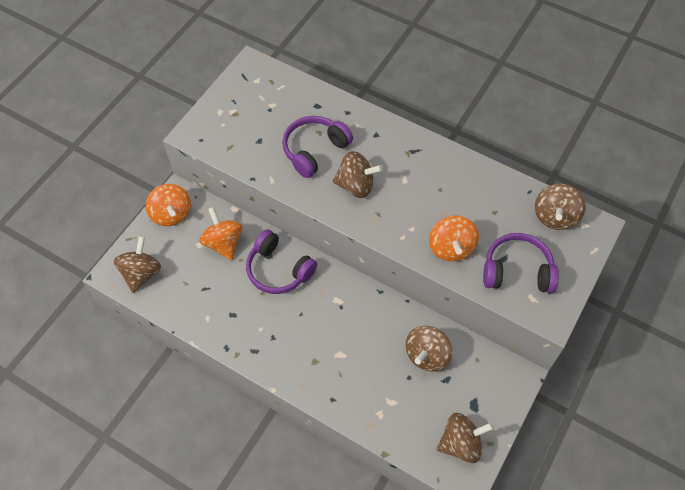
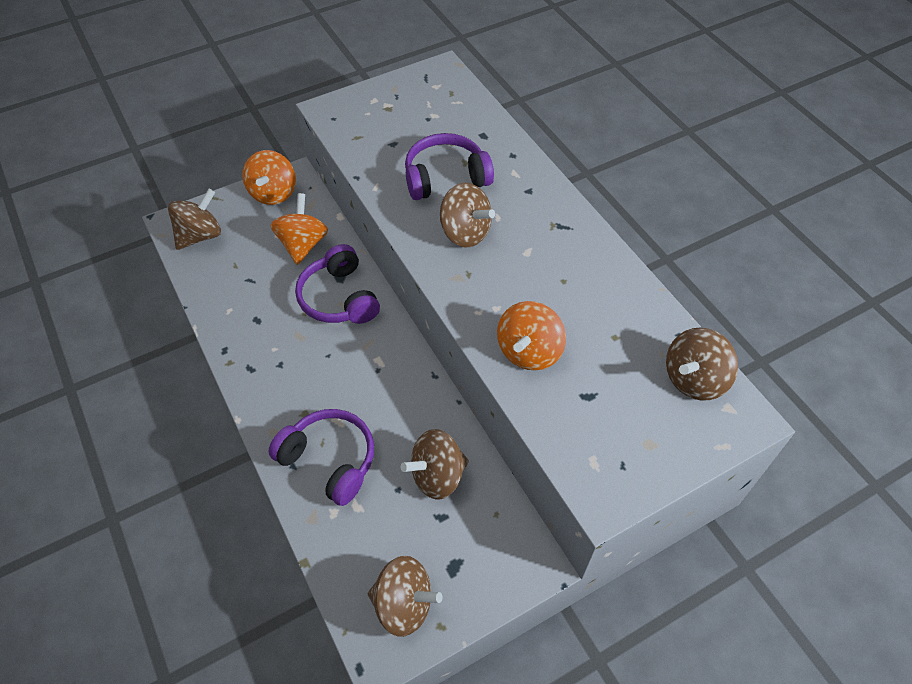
camera: 30 degrees right, 5 degrees down
purple headphones [483,233,559,293] -> purple headphones moved to [268,409,374,506]

